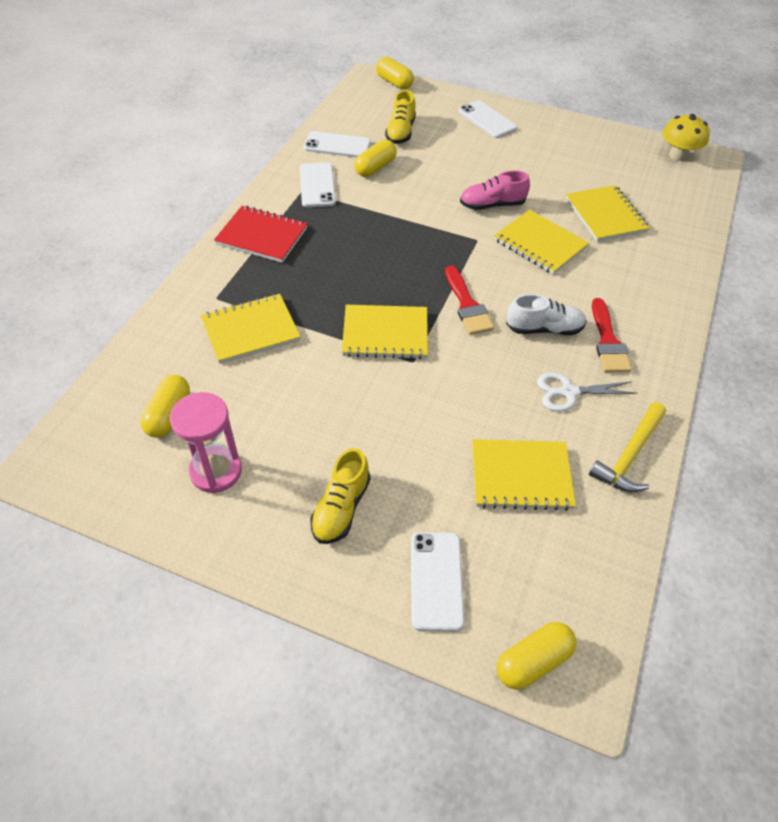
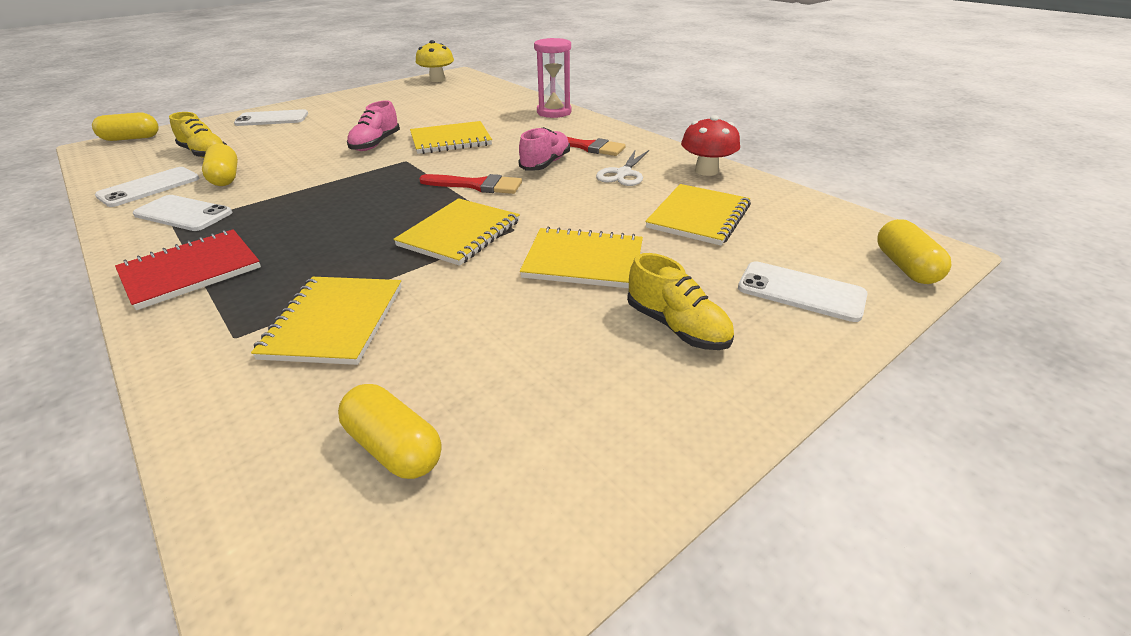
camera: 60 degrees left, 15 degrees down
pink hourglass [170,392,242,493] -> pink hourglass moved to [534,38,572,118]
white shoe [506,294,587,335] -> pink shoe [518,127,570,171]
yellow notebook [566,185,649,242] -> yellow notebook moved to [520,227,643,288]
yellow hammer [589,402,666,492] -> red mushroom [681,115,740,176]

